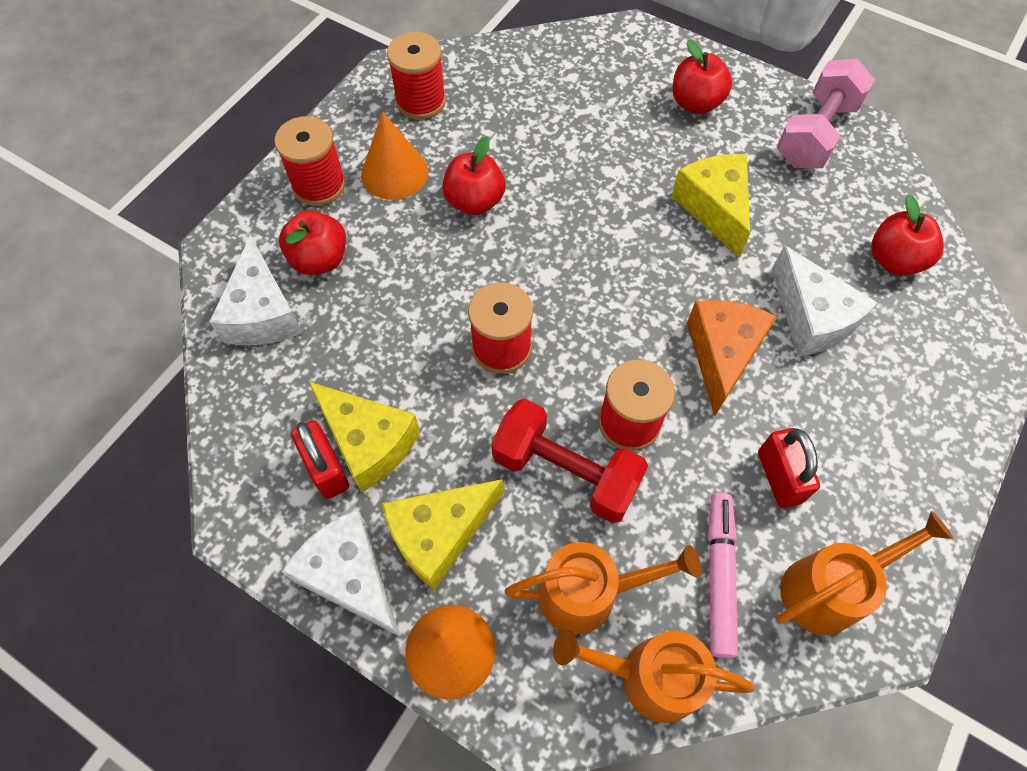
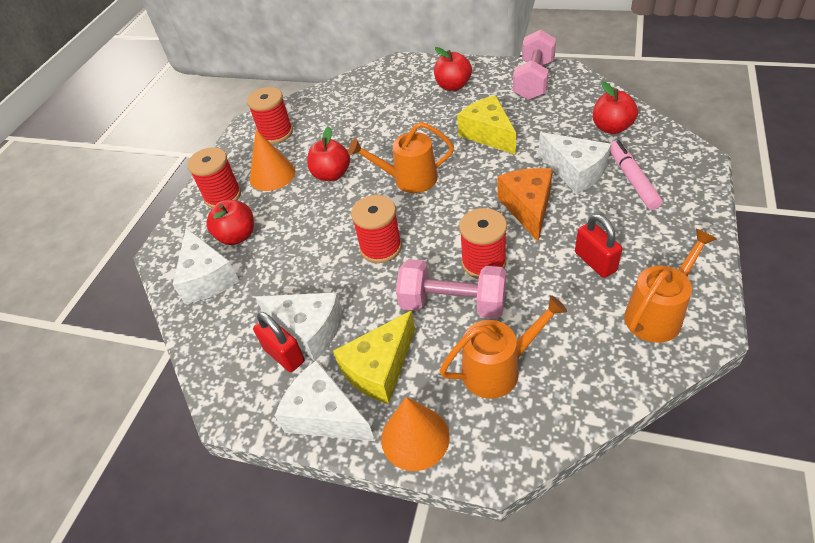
camera: 10 degrees left, 15 degrees down
yellow cheese [309,382,420,493] -> white cheese [255,292,343,361]
red dumbbell [491,399,648,523] -> pink dumbbell [396,259,506,319]
orange watering can [553,630,755,723] -> orange watering can moved to [348,122,454,193]
pink marker [708,493,738,658] -> pink marker moved to [610,140,663,210]

